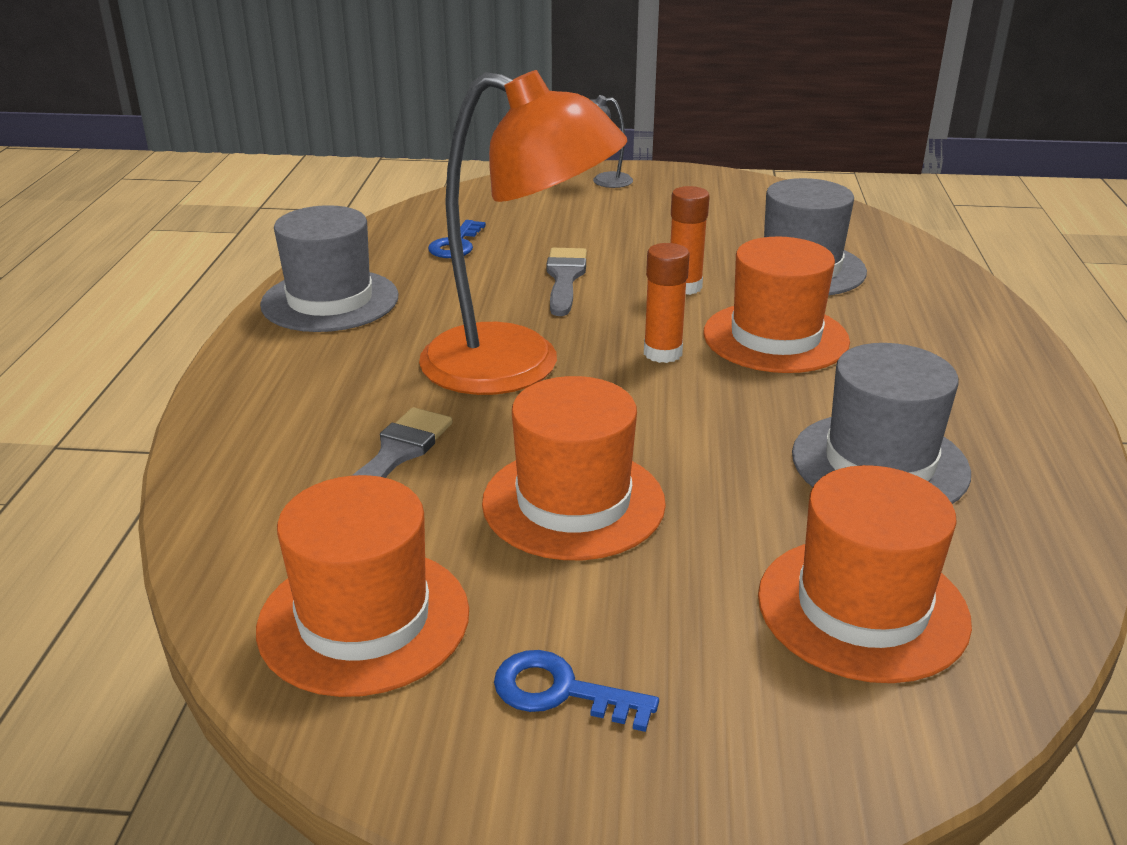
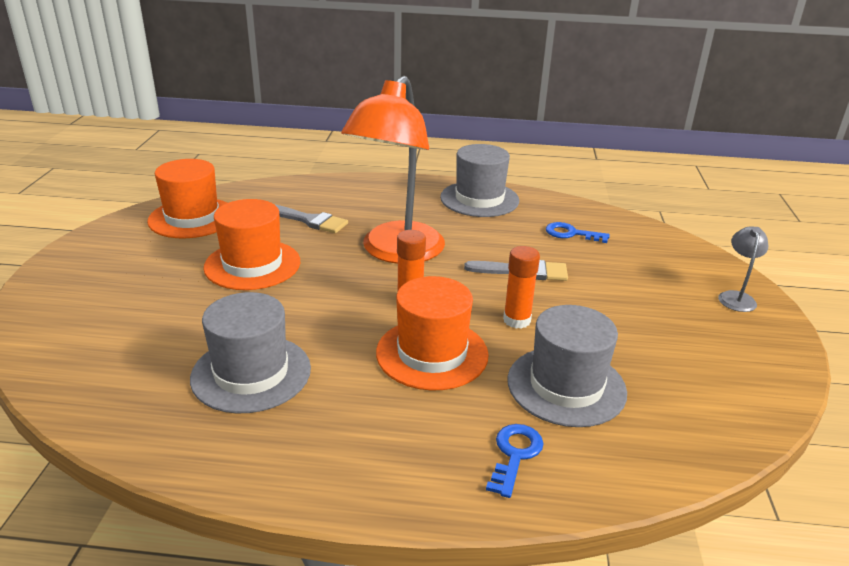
camera: 90 degrees right, 0 degrees up
blue key [494,650,659,732] -> blue key moved to [486,424,543,498]
orange hat [758,465,972,683] -> none

